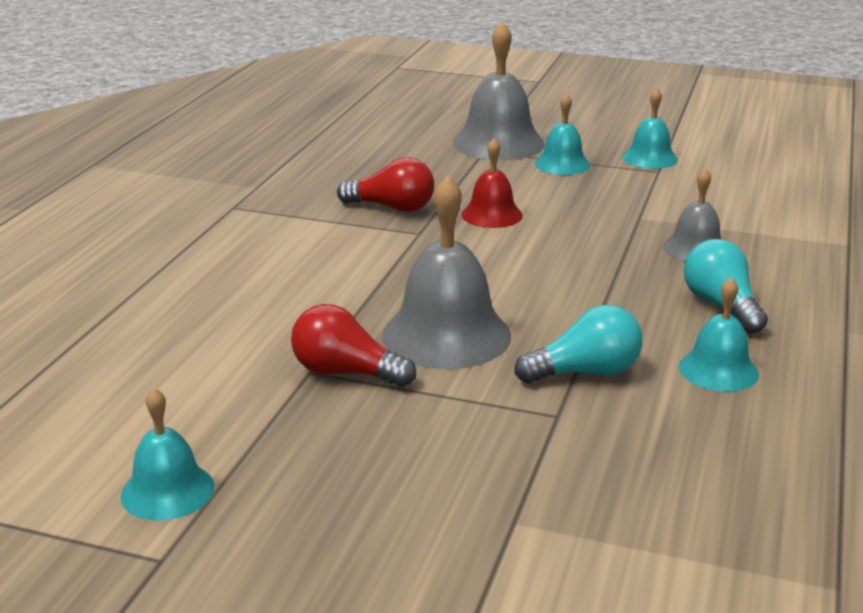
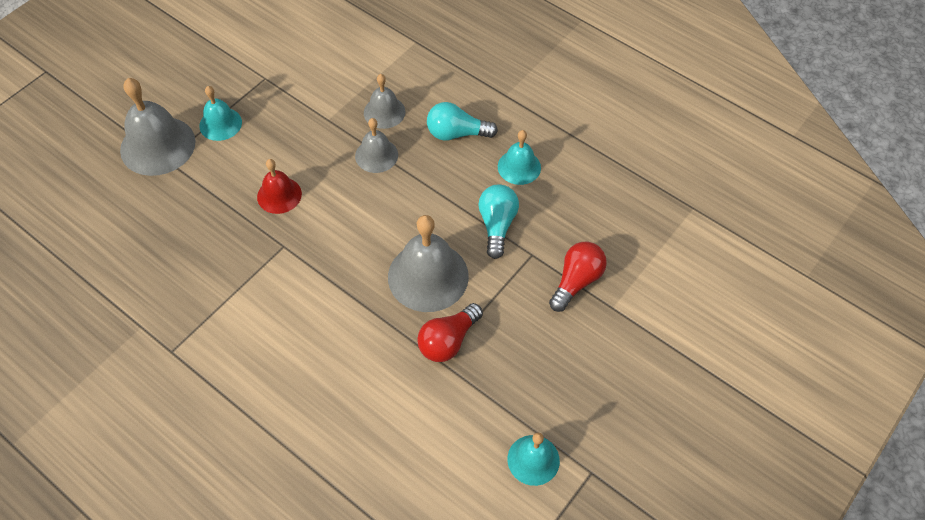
camera: 70 degrees left, 30 degrees up
red light bulb [337,157,434,212] -> red light bulb moved to [549,242,607,312]
turquoise bell [622,88,678,169] -> none
none -> grey bell [355,118,398,173]

